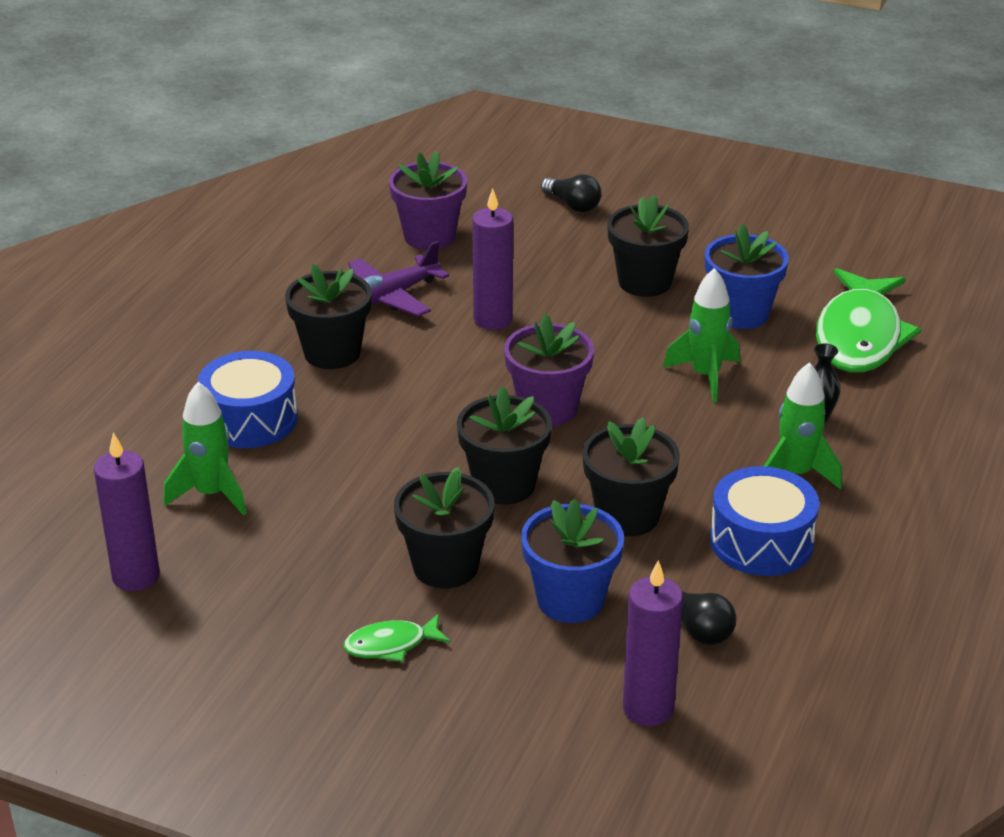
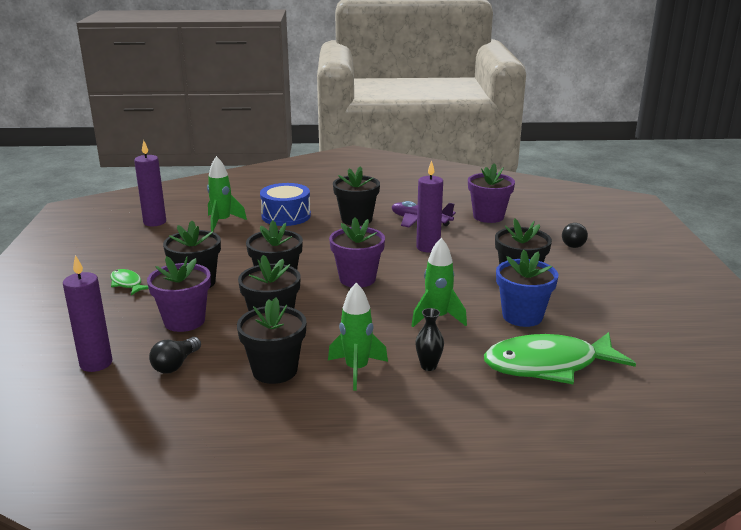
camera: 65 degrees right, 10 degrees down
blue flower pot [521,499,624,623] -> purple flower pot [147,256,211,332]
blue drum [710,466,819,576] -> black flower pot [237,298,307,384]

